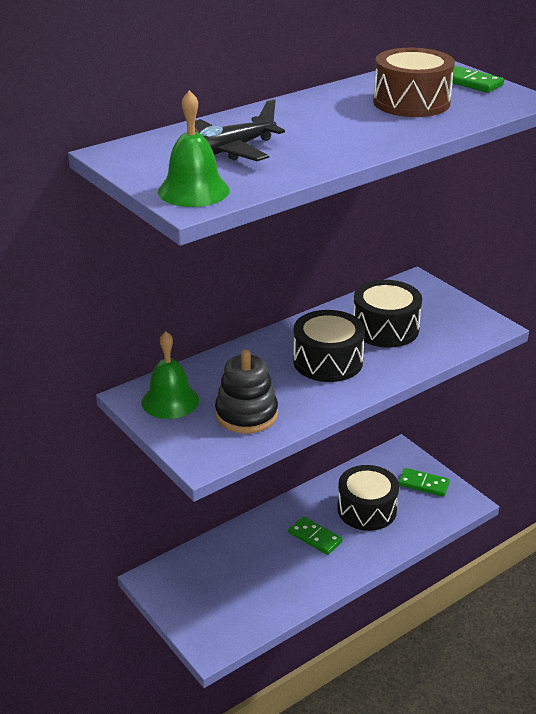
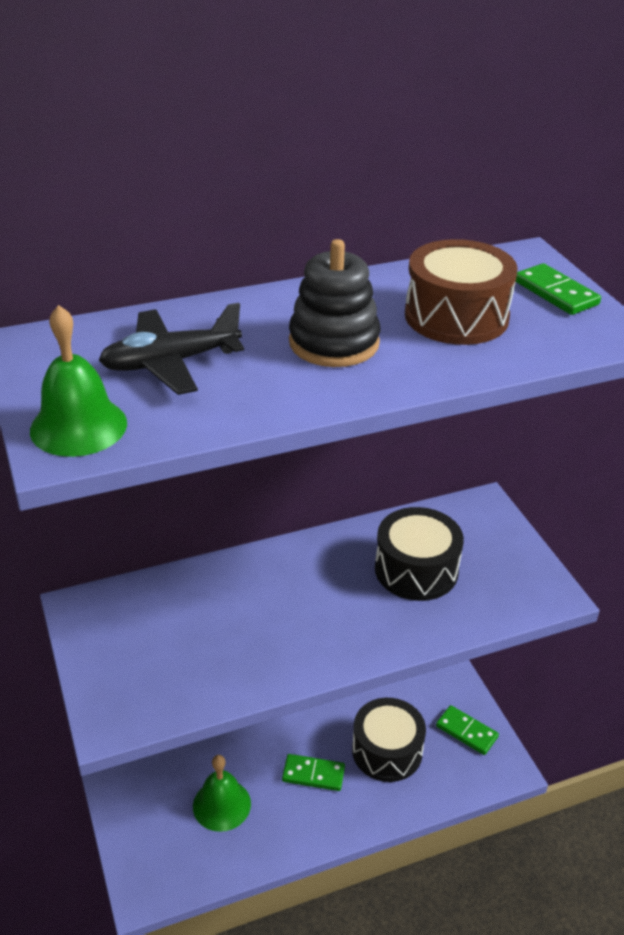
camera: 15 degrees right, 5 degrees up
green bell [141,331,199,419] -> green bell moved to [193,755,251,832]
black stacking toy [215,349,278,434] -> black stacking toy moved to [289,239,380,367]
green domino [288,516,342,555] -> green domino turned 45 degrees counterclockwise [282,754,345,791]
black drum [293,310,365,382] -> none

